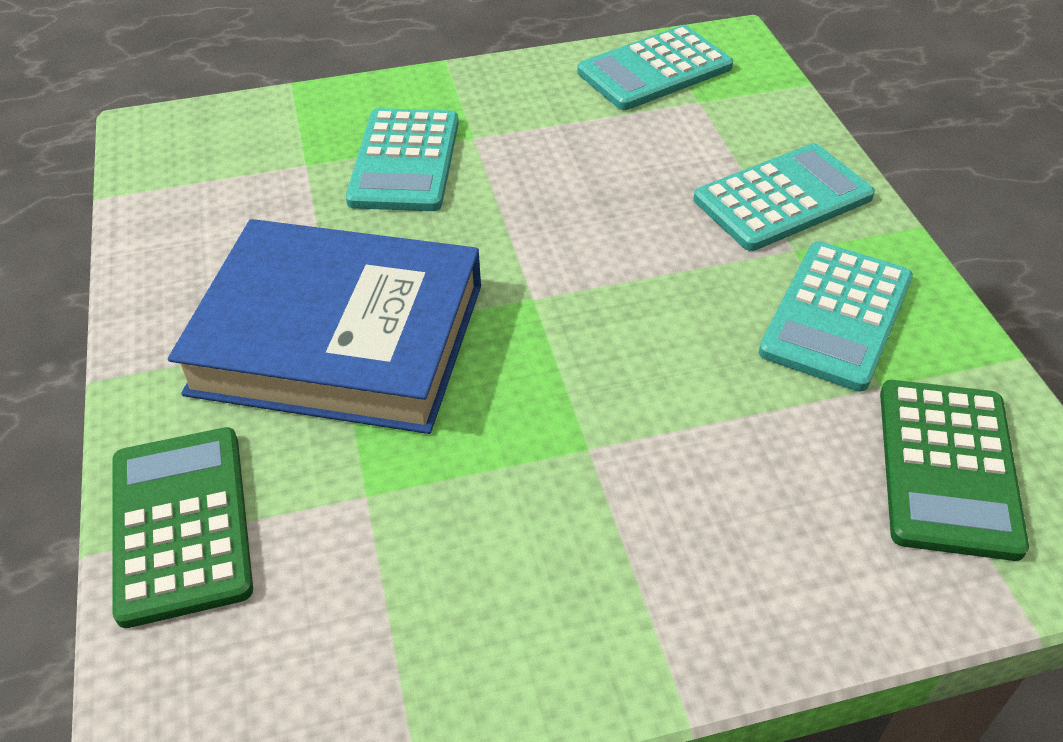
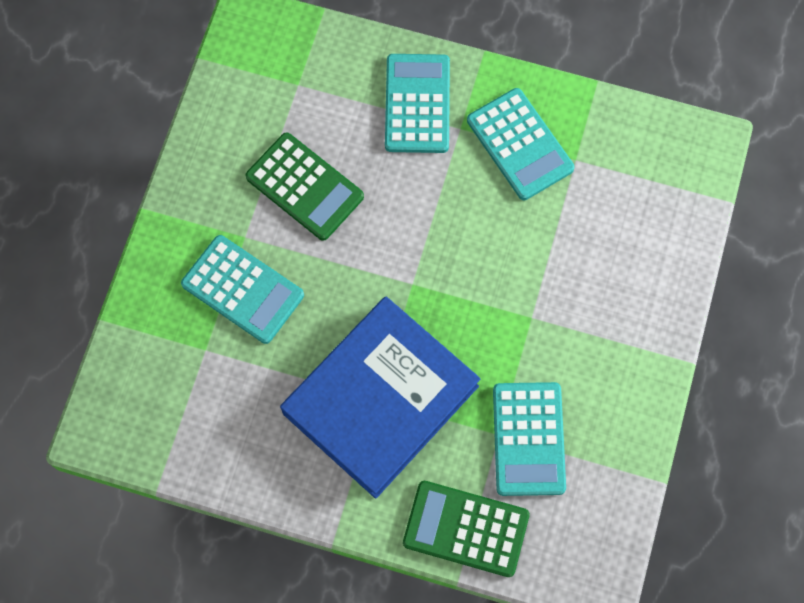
camera: 60 degrees left, 25 degrees up
turquoise calculator [577,25,733,110] -> turquoise calculator moved to [493,382,566,496]
green calculator [880,380,1029,561] -> green calculator moved to [245,132,364,241]

